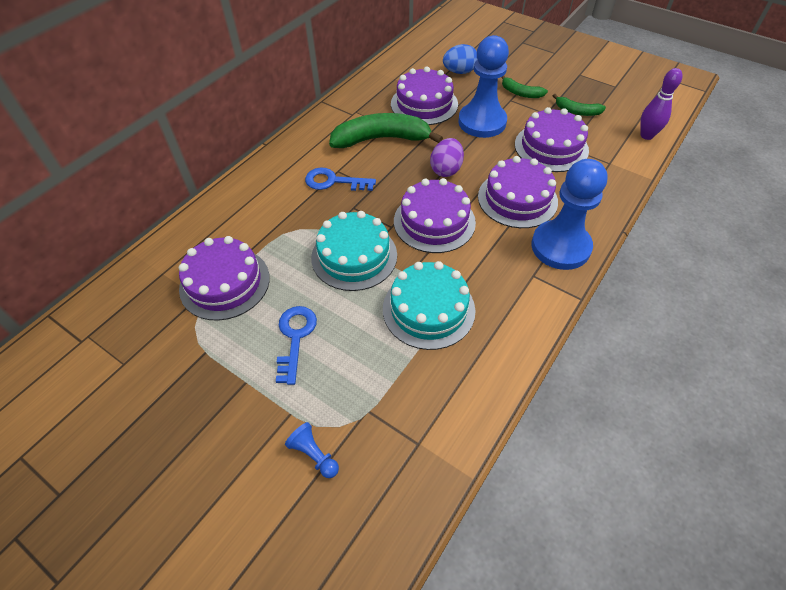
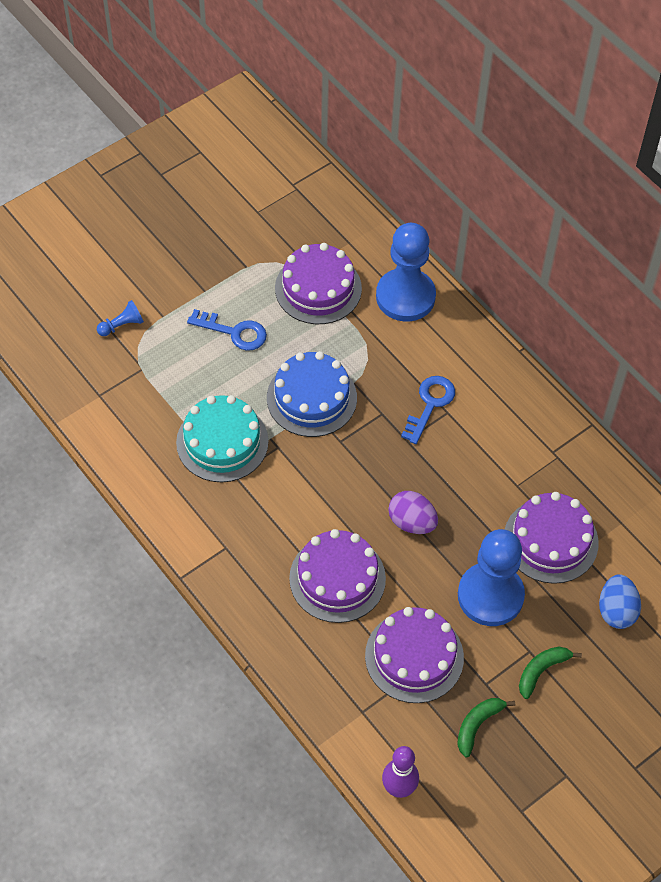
camera: 105 degrees right, 5 degrees up
turquoise cake [311,211,397,291] -> blue cake [267,351,357,437]
green banana [329,113,443,148] -> none
purple cake [394,178,476,253] -> none
blue pawn [531,159,608,270] -> blue pawn moved to [376,223,436,321]

